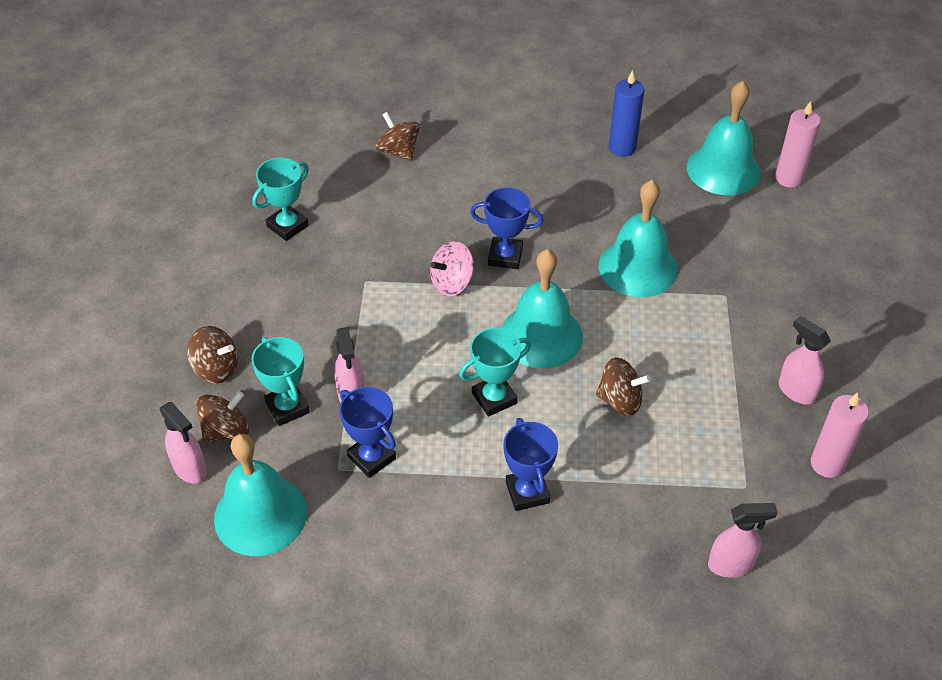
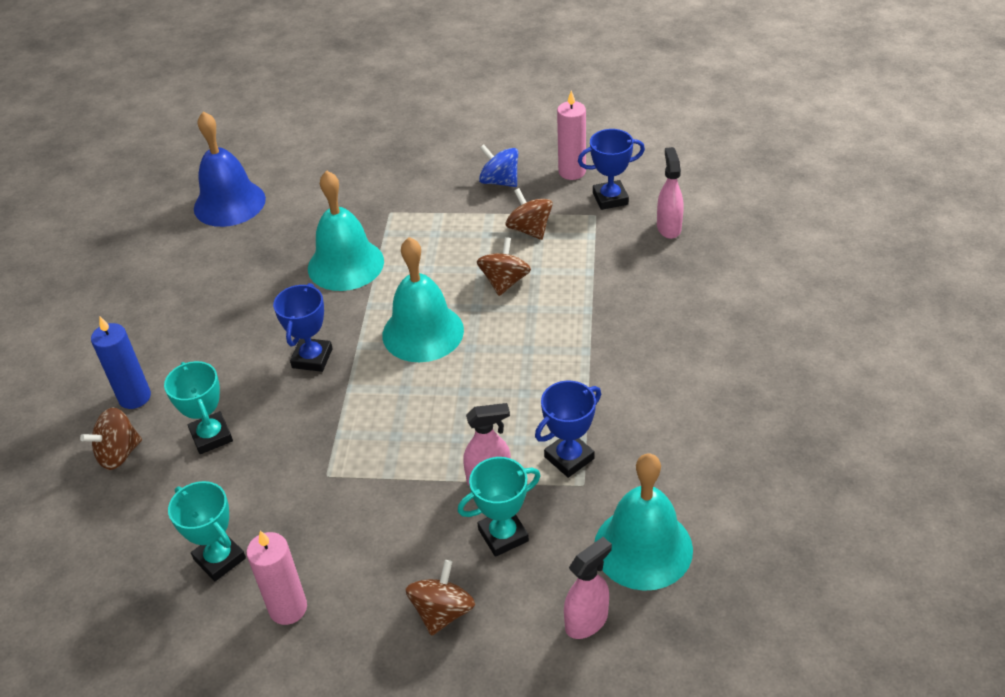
camera: 85 degrees left, 5 degrees down
brown spinning top [196,391,249,442] -> brown spinning top moved to [505,188,553,240]
pink spinning top [430,241,474,296] -> none
turquoise trophy [459,328,531,417] -> turquoise trophy moved to [164,361,233,454]
blue trophy [503,418,558,511] -> blue trophy moved to [578,129,645,210]
blue candle [609,70,645,157] -> blue candle moved to [91,317,151,409]
turquoise bell [687,81,760,195] -> blue bell [194,111,266,227]
pink candle [775,101,821,188] -> pink candle moved to [246,531,307,625]
pink spray bottle [778,316,831,405] -> blue spinning top [479,144,518,187]

